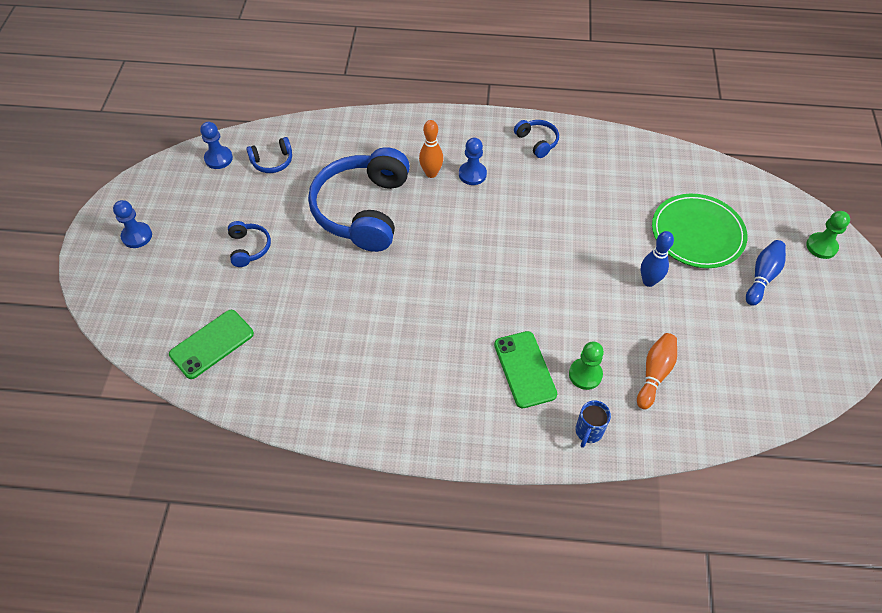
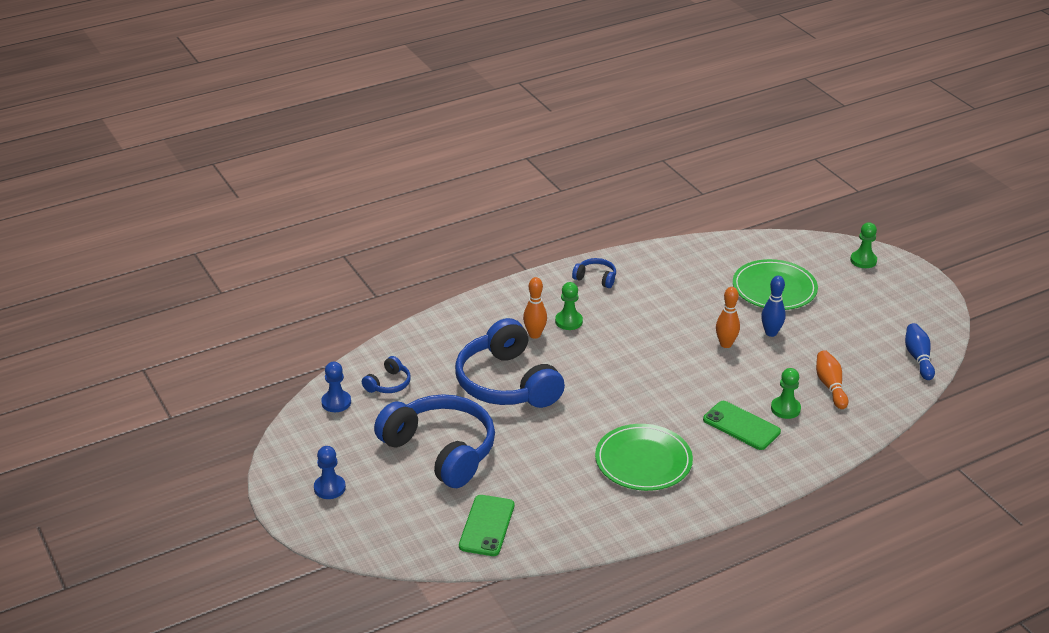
camera: 35 degrees left, 20 degrees down
blue headphones [228,221,271,267] -> blue headphones [374,394,495,488], size x2.32
blue pawn [459,138,487,185] -> green pawn [555,282,583,330]
blue mug [575,400,611,448] -> none
blue bowling pin [746,240,786,306] -> blue bowling pin moved to [905,323,935,380]
none -> green plate [595,424,693,491]
none -> orange bowling pin [716,287,740,348]

